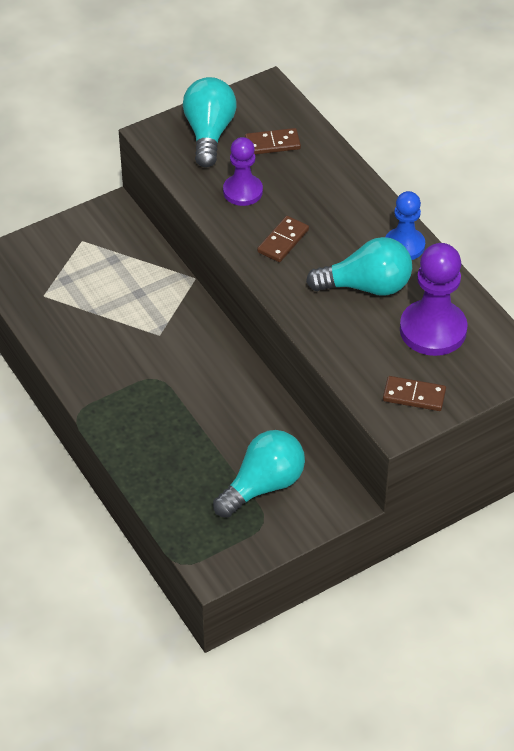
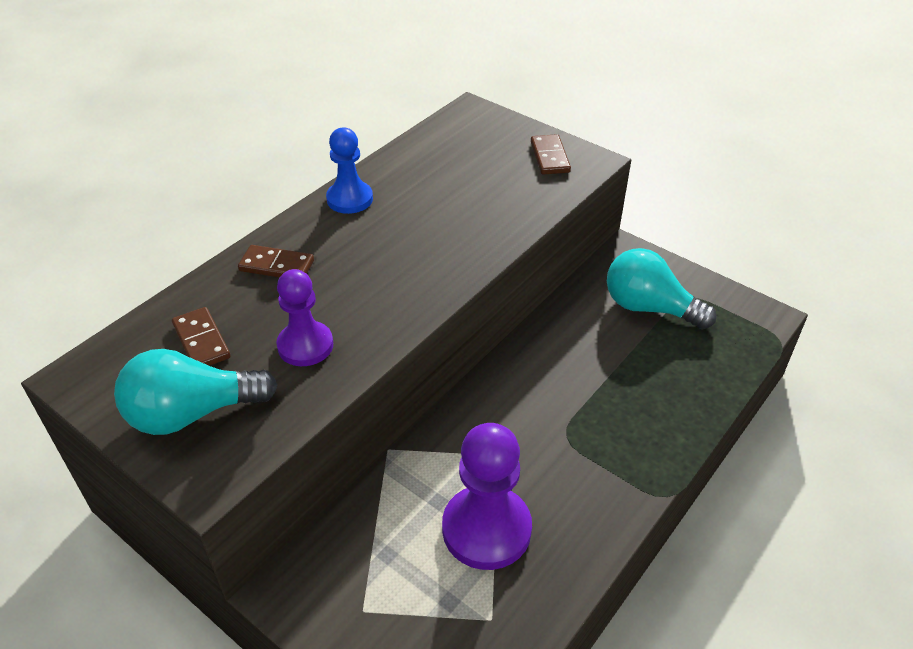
camera: 110 degrees left, 5 degrees down
brown domino [257,216,309,262] -> brown domino moved to [238,245,314,278]
turquoise light bulb [306,237,412,296] -> none
purple pawn [400,243,468,356] -> purple pawn moved to [442,423,532,570]

